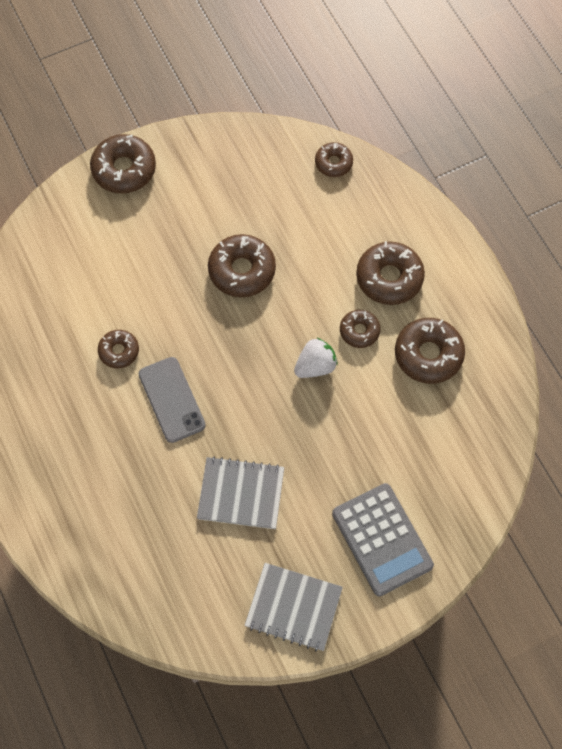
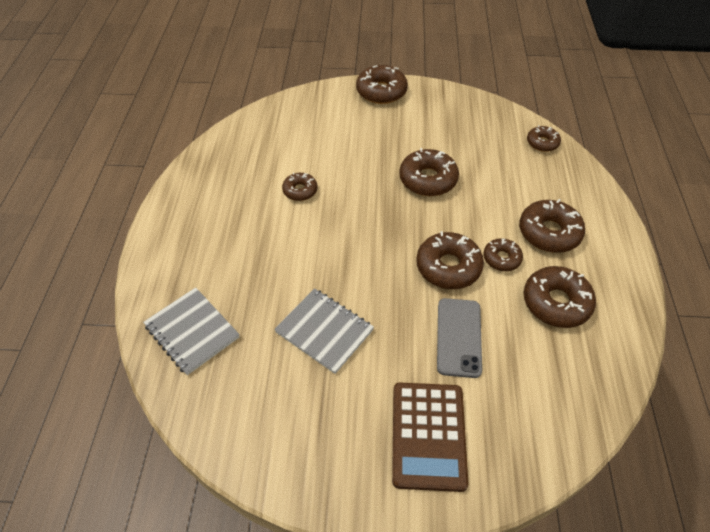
camera: 30 degrees right, 15 degrees down
grey phone [139,357,206,443] -> grey phone moved to [437,298,482,378]
grey notebook [245,563,343,651] -> grey notebook moved to [143,287,240,375]
white strawberry [294,338,338,378] -> brown donut [416,231,484,289]
grey calculator [332,483,434,596] -> brown calculator [392,383,468,492]

